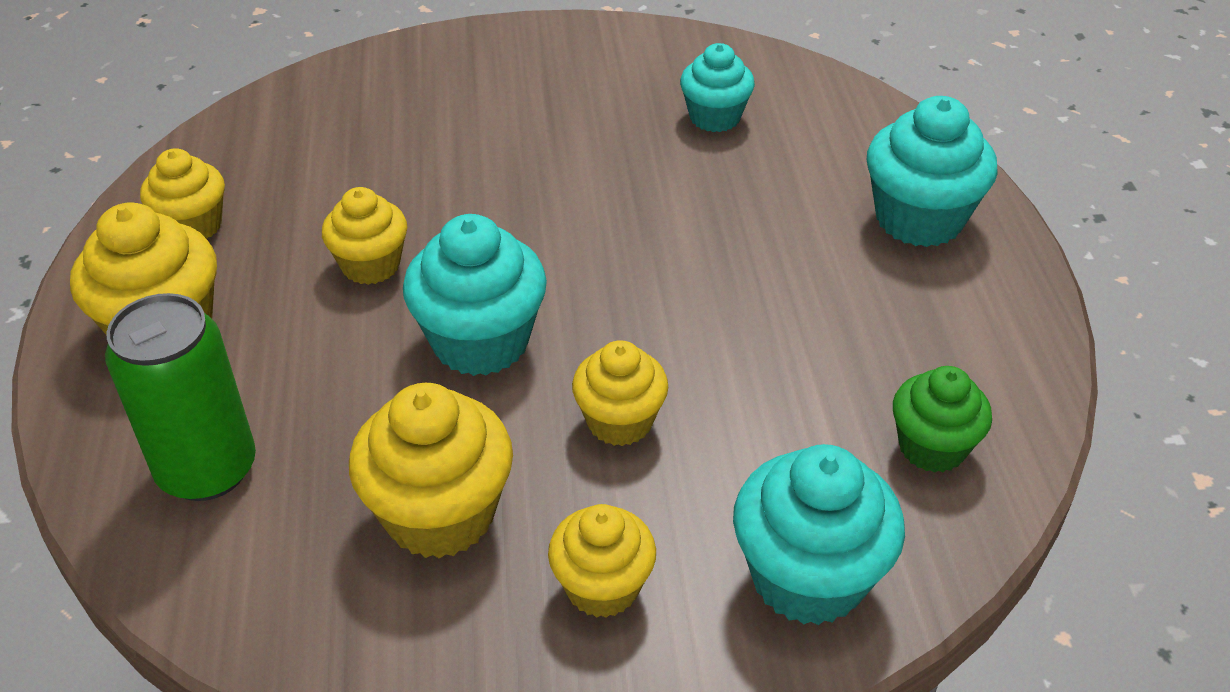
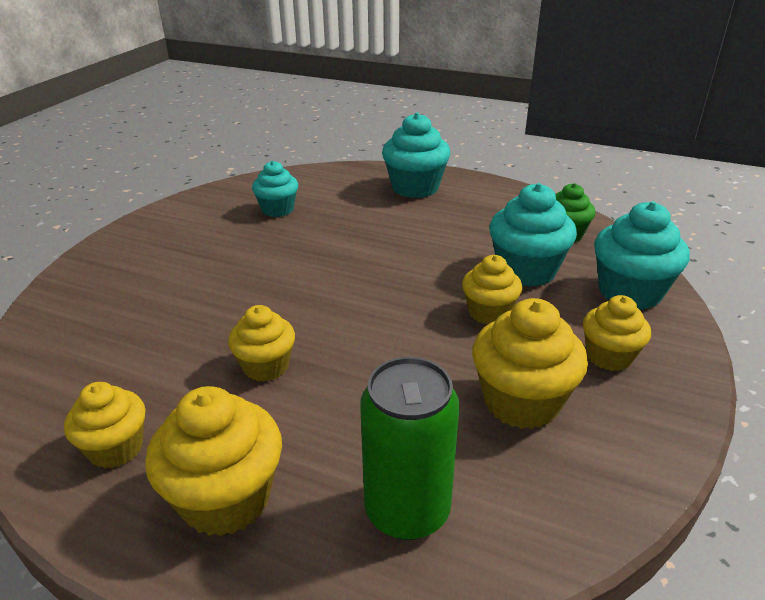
camera: 60 degrees left, 10 degrees down
turquoise cupcake [403,214,547,376] -> turquoise cupcake moved to [489,183,577,287]

